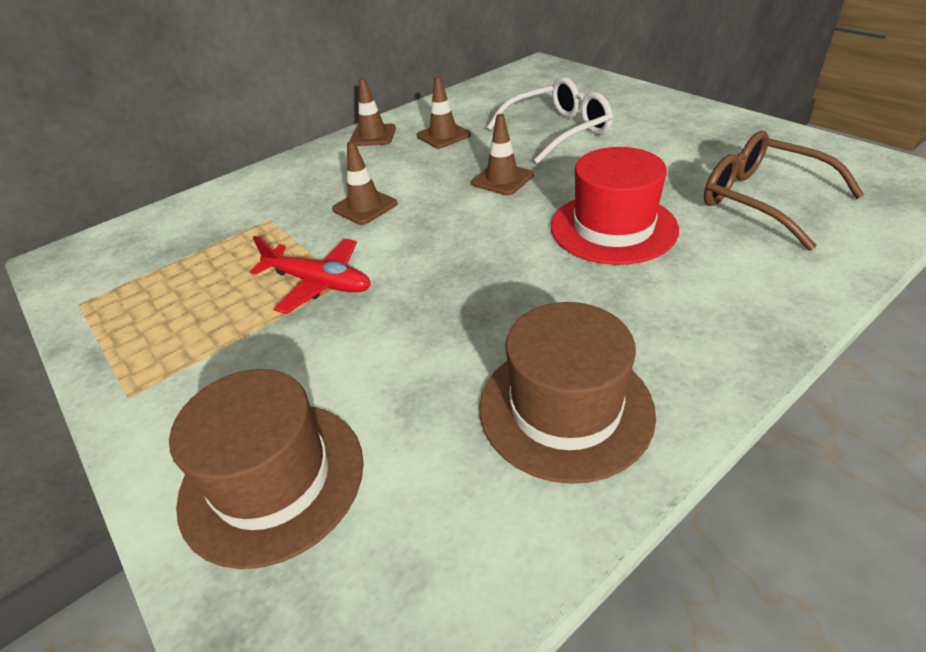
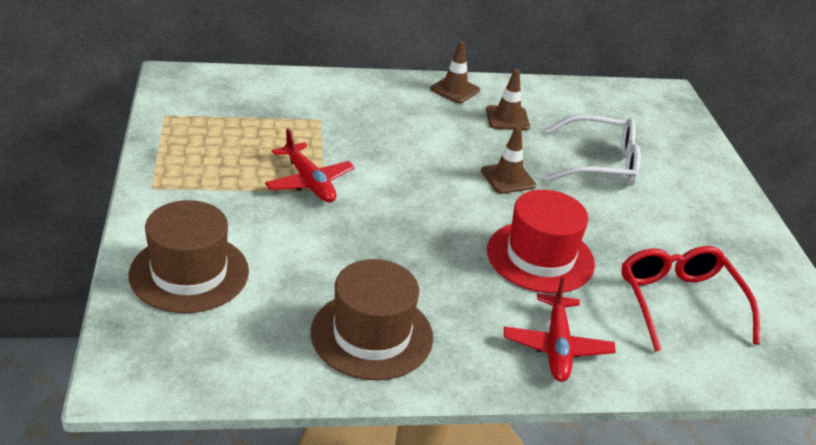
camera: 25 degrees right, 5 degrees down
brown traffic cone [332,141,398,225] -> none
brown glasses [704,131,864,251] -> red glasses [621,246,760,352]
none -> red plane [504,277,616,382]

